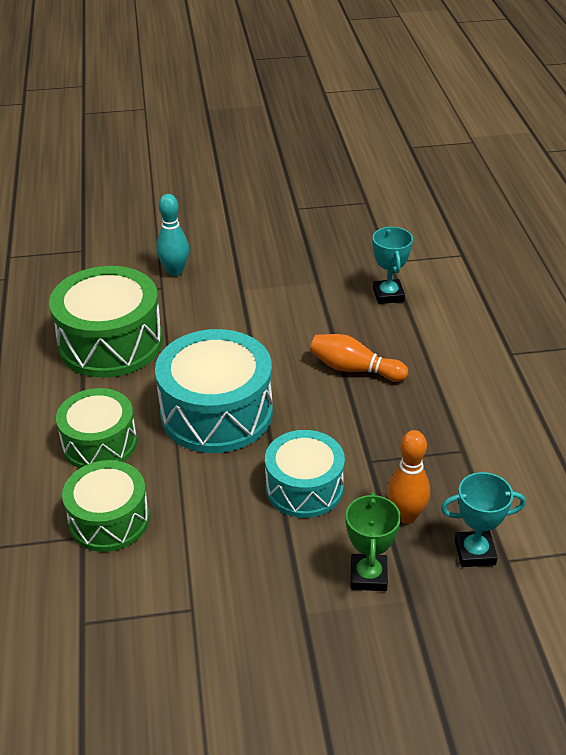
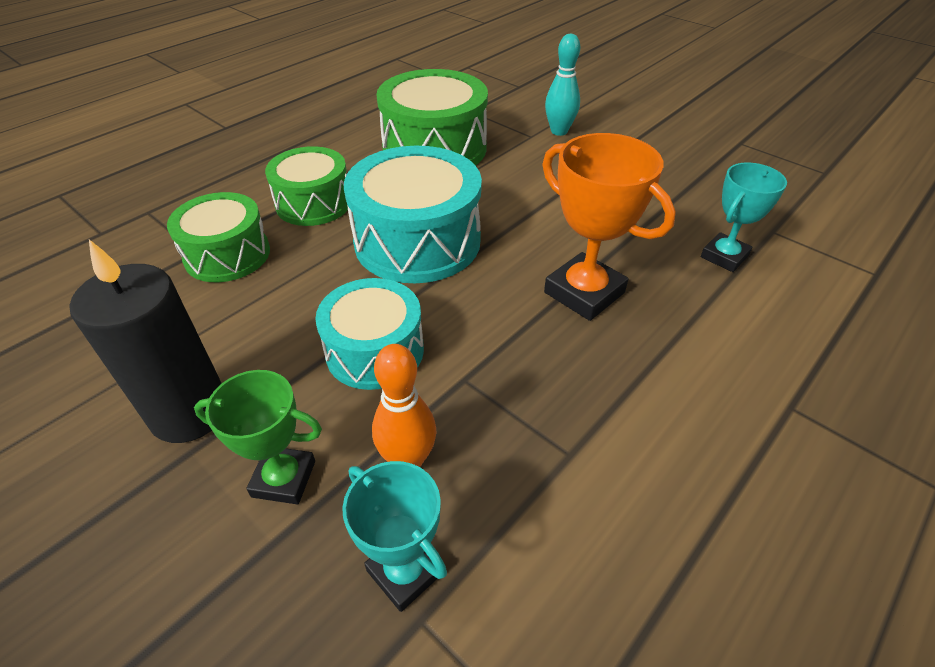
camera: 50 degrees right, 5 degrees up
orange bowling pin [310,334,408,382] -> orange trophy [542,133,676,321]
green trophy [346,492,401,591] -> green trophy turned 45 degrees clockwise [194,370,322,505]
none -> black candle [69,239,222,443]

